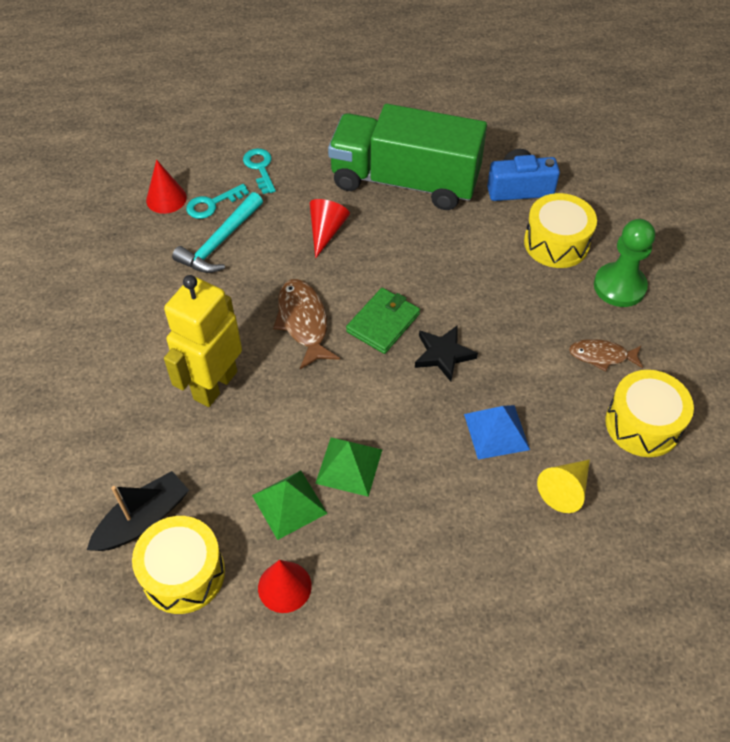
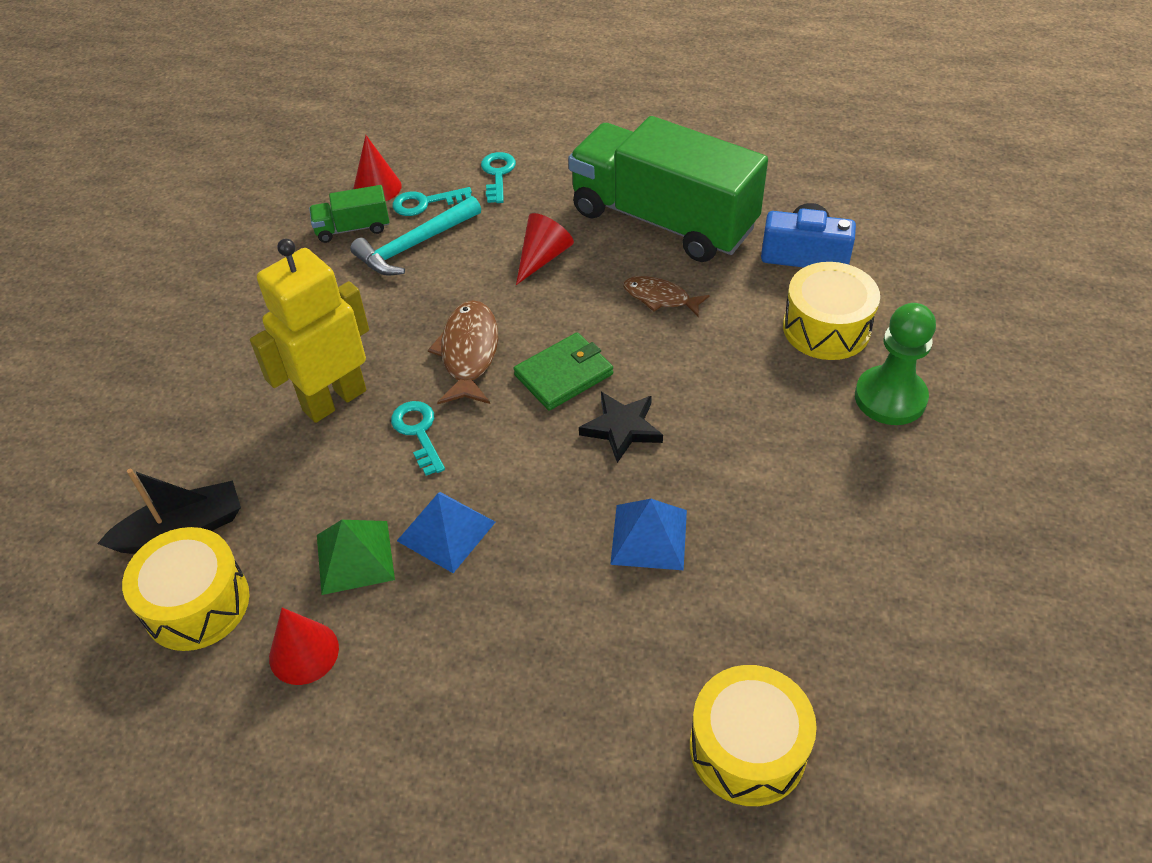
camera: 20 degrees right, 5 degrees down
green pyramid [315,437,382,497] -> blue pyramid [397,492,495,573]
yellow cone [537,459,590,513] -> none
brown fish [569,339,643,372] -> brown fish moved to [623,276,710,317]
yellow drum [605,370,694,457] -> yellow drum moved to [690,665,817,806]
none -> green truck [309,185,389,243]
none -> turquoise key [391,401,445,476]

